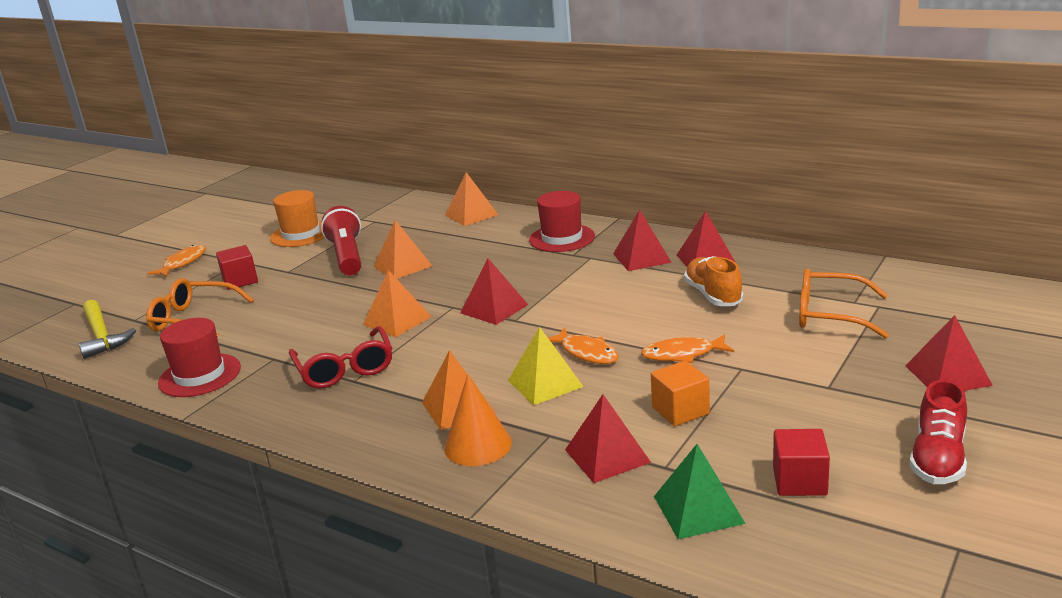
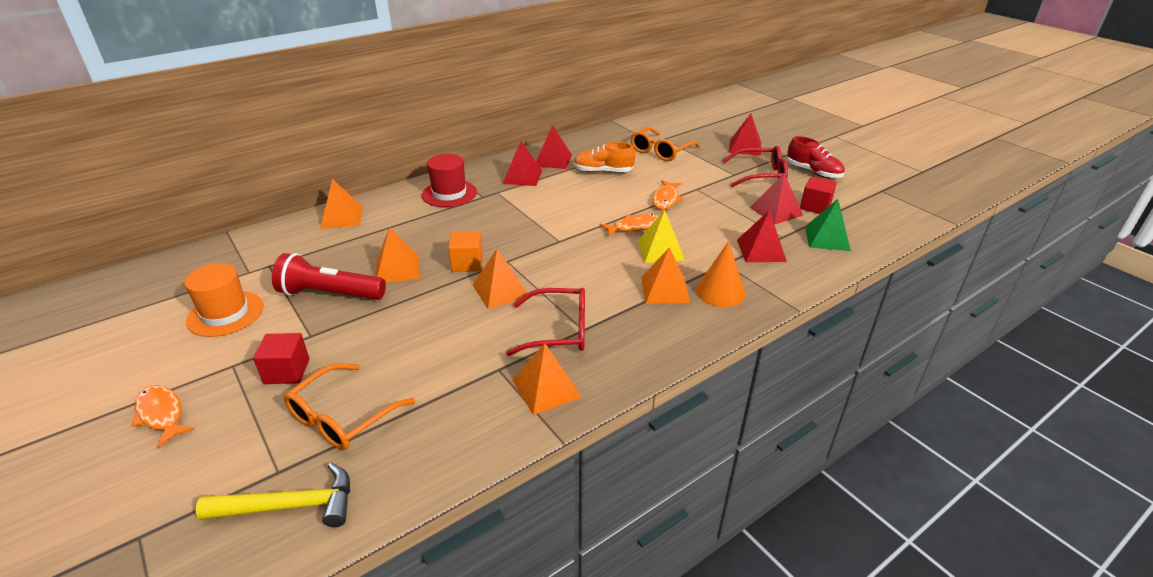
camera: 70 degrees left, 10 degrees up
red hat [158,318,241,397] -> none
red pyramid [460,258,528,325] -> red pyramid moved to [750,173,803,225]
orange cube [651,361,710,426] -> orange cube moved to [448,231,483,272]
none -> orange pyramid [512,343,582,415]
none -> red glasses [723,146,788,187]

